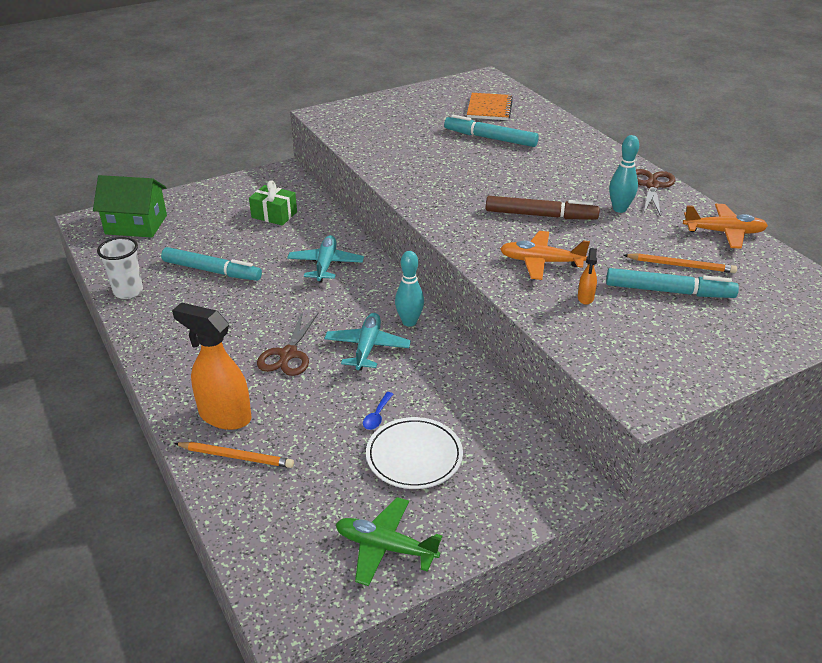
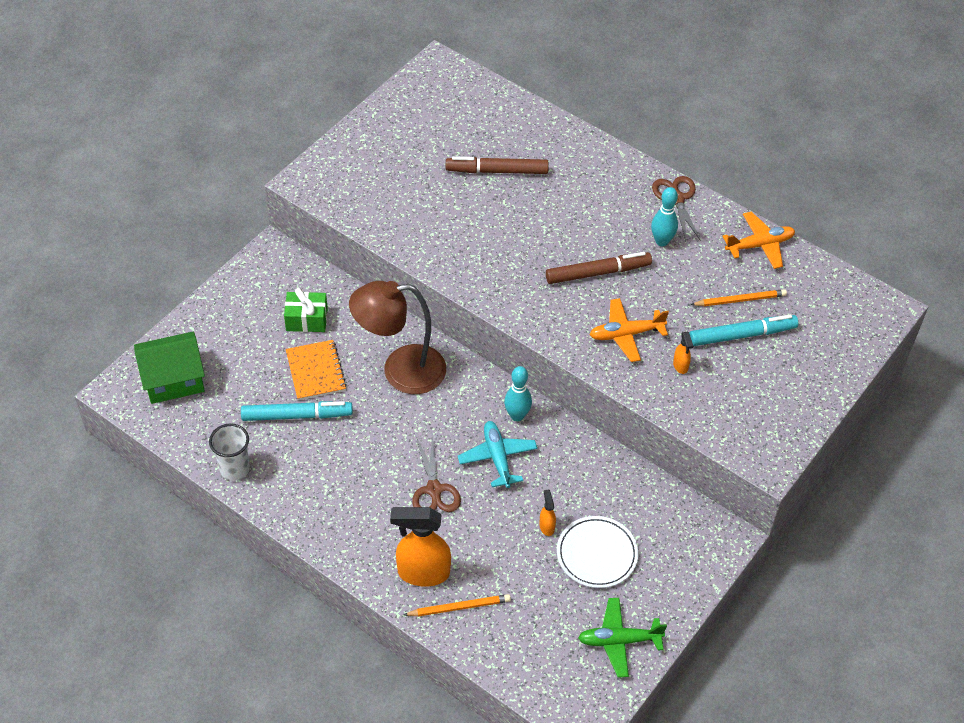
camera: 25 degrees left, 15 degrees up
turquoise plane [287,235,364,283] -> brown lamp [349,281,446,394]
blue spoon [363,392,393,430] -> orange spray bottle [539,490,556,536]
turquoise marker [444,115,539,147] -> brown marker [446,156,549,174]
orange notebook [467,93,513,120] -> orange notebook moved to [286,340,347,400]

